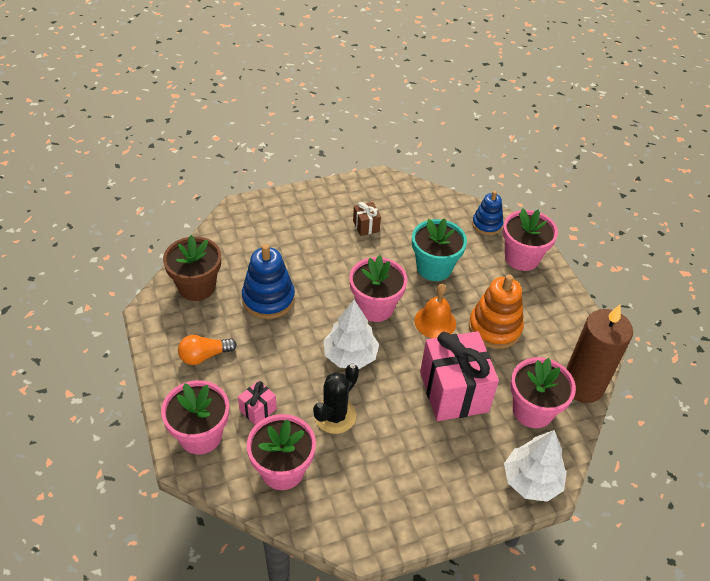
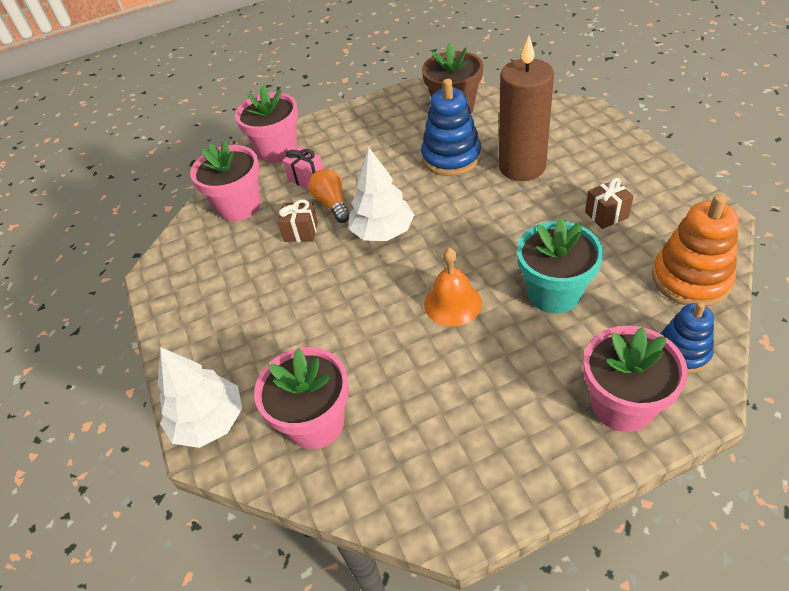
camera: 95 degrees right, 0 degrees up
orange light bulb [178,335,237,365] -> orange light bulb moved to [309,169,350,223]
black cactus [313,364,359,434] -> brown gift [277,199,318,242]
pink flower pot [349,255,407,322] -> none
pink gift [420,331,499,421] -> none
orange stacking toy [469,274,524,349] -> orange stacking toy moved to [652,194,739,307]
brown candle [566,305,633,403] -> brown candle moved to [499,36,554,181]

